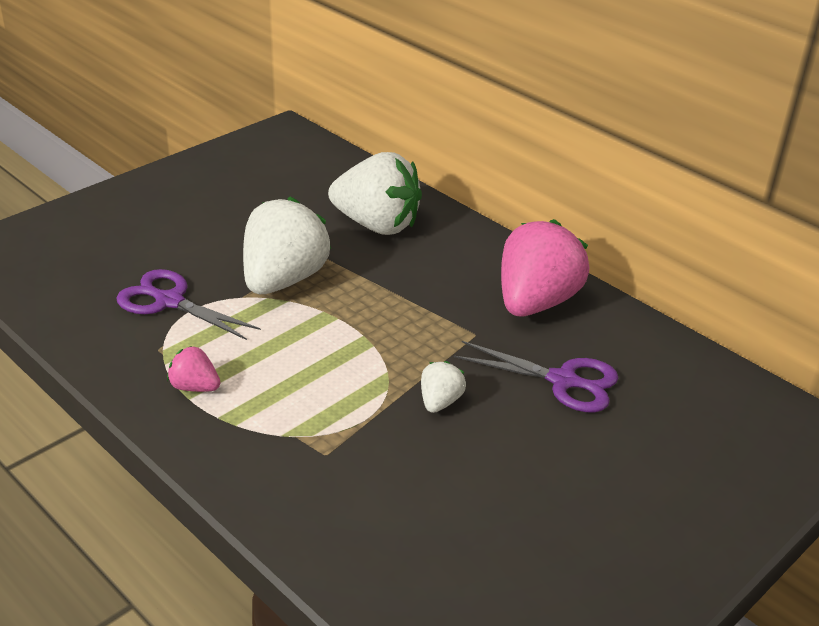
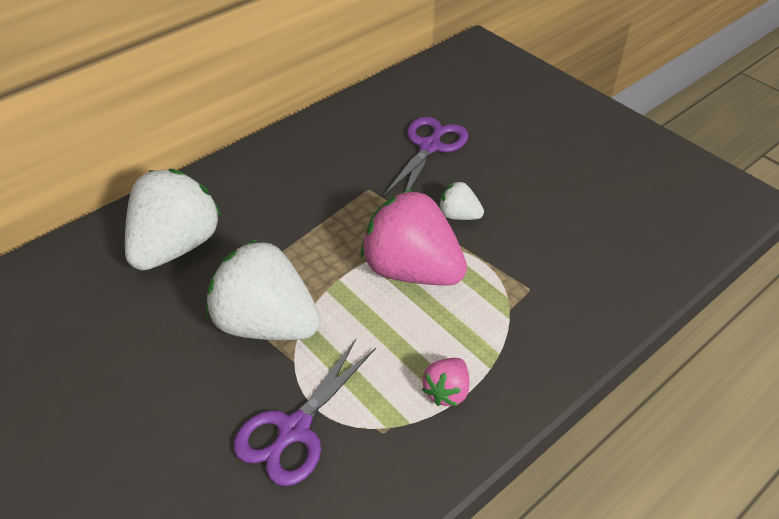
camera: 85 degrees left, 10 degrees up
pink strawberry [501,219,589,316] -> pink strawberry moved to [361,189,467,285]

